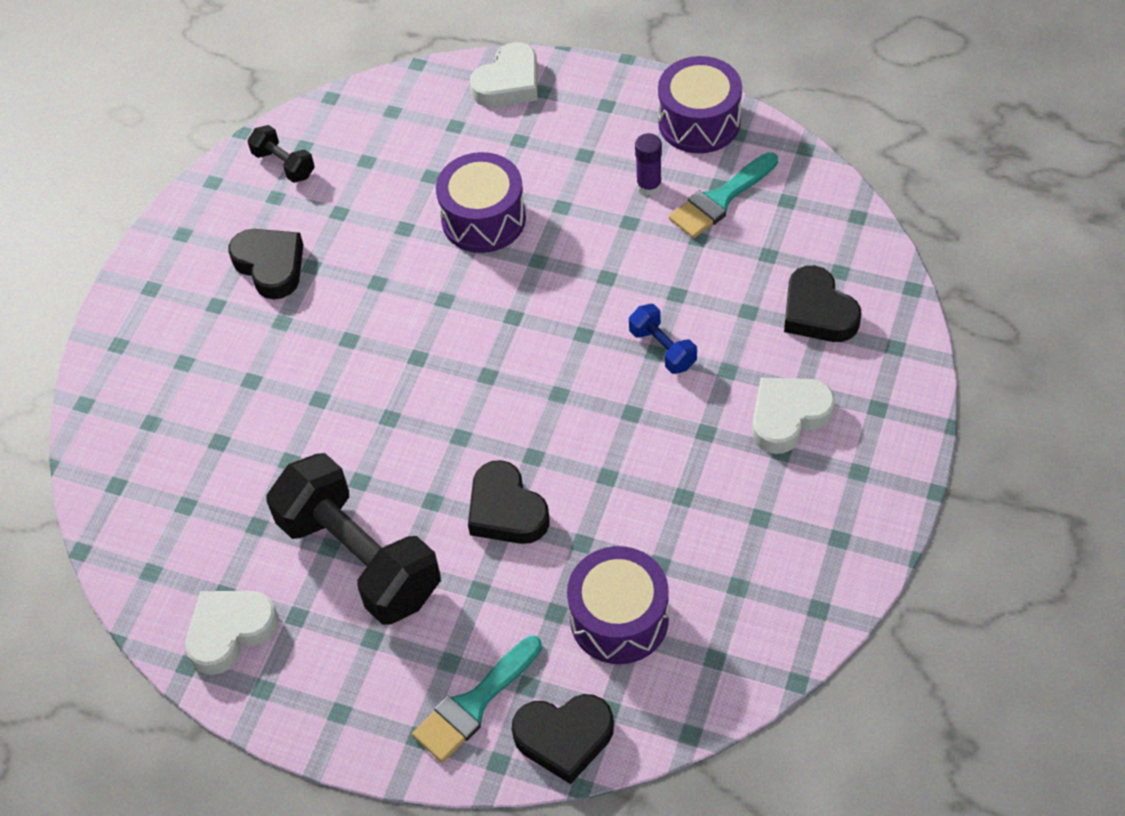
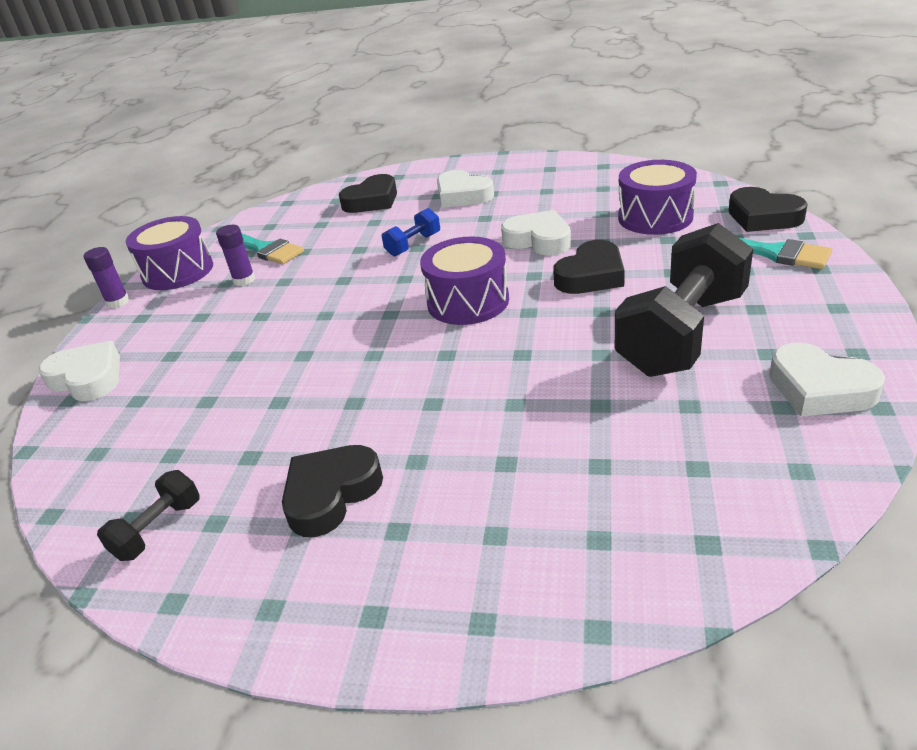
camera: 100 degrees left, 20 degrees down
purple drum [436,152,526,253] -> purple drum moved to [420,236,509,325]
black heart [512,694,614,784] -> black heart turned 150 degrees clockwise [729,187,808,232]
none -> purple glue stick [84,247,129,308]
none -> white heart [501,210,571,255]

